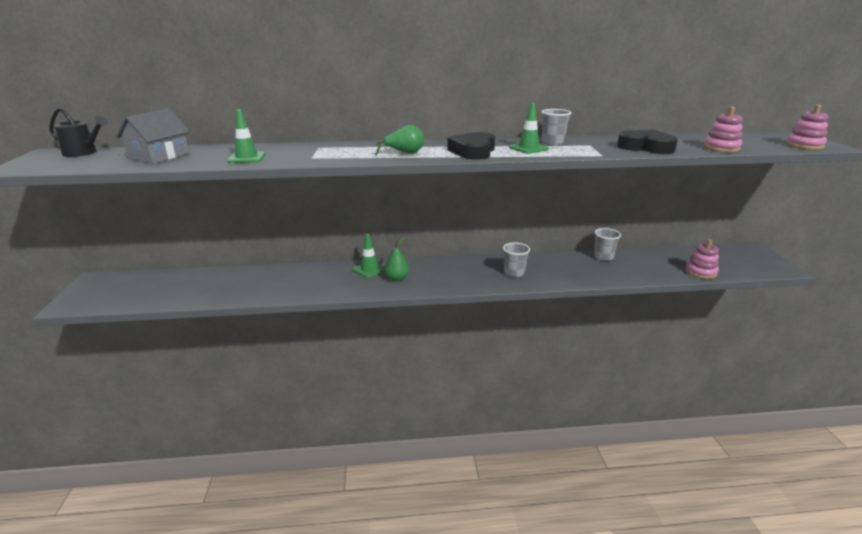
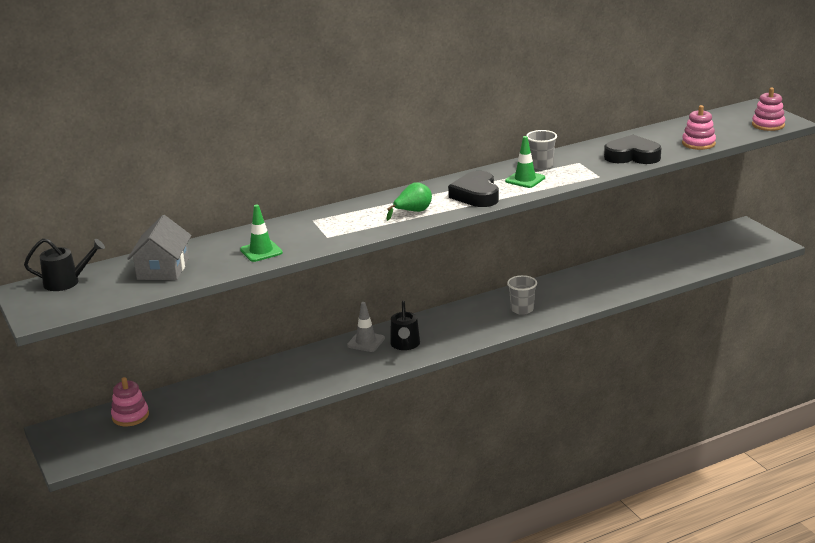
camera: 20 degrees left, 0 degrees up
green traffic cone [353,234,385,278] -> grey traffic cone [347,302,385,352]
green pear [385,237,409,281] -> black watering can [390,301,420,350]
grey cup [594,228,621,261] -> none
pink stacking toy [685,239,719,279] -> pink stacking toy moved to [111,377,149,426]

